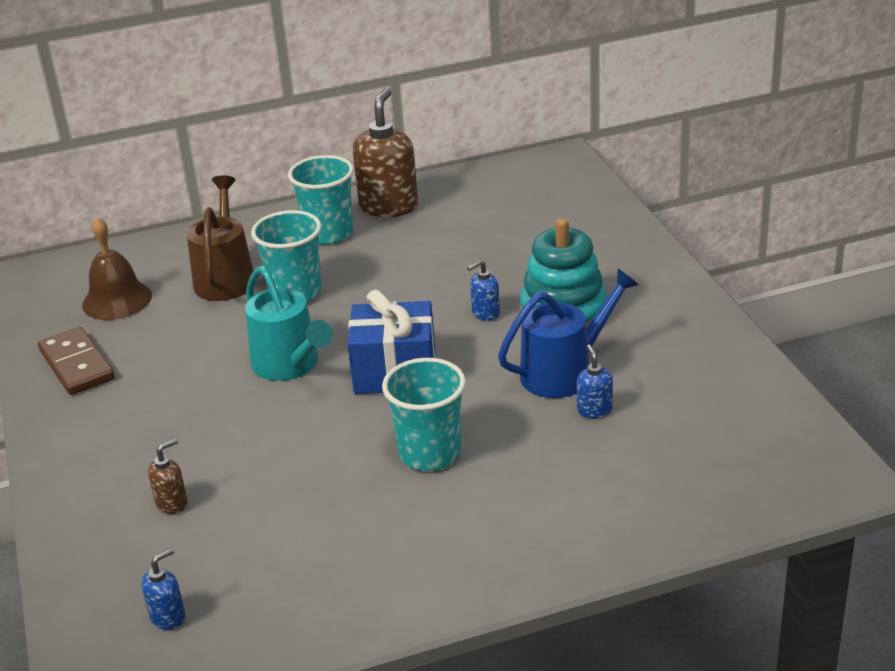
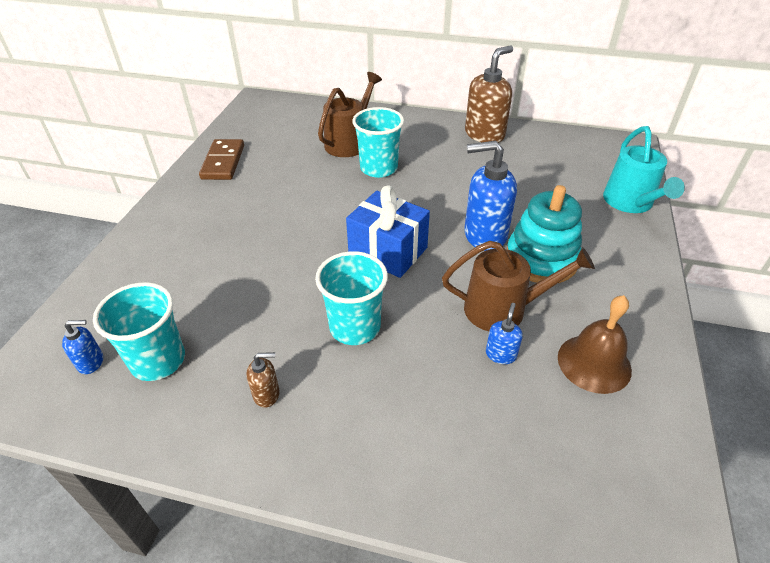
camera: 30 degrees right, 10 degrees up
brown bell [82,217,152,320] -> brown bell moved to [558,295,632,394]
brown soap dispenser [148,438,188,514] -> brown soap dispenser moved to [246,352,280,408]
turquoise watering can [245,266,333,381] -> turquoise watering can moved to [603,126,685,213]
turquoise cup [288,155,354,244] -> turquoise cup moved to [93,282,185,381]
blue soap dispenser [467,260,500,321] -> blue soap dispenser [464,141,517,251], size x2.12
blue watering can [498,268,639,398] -> brown watering can [442,241,595,331]

